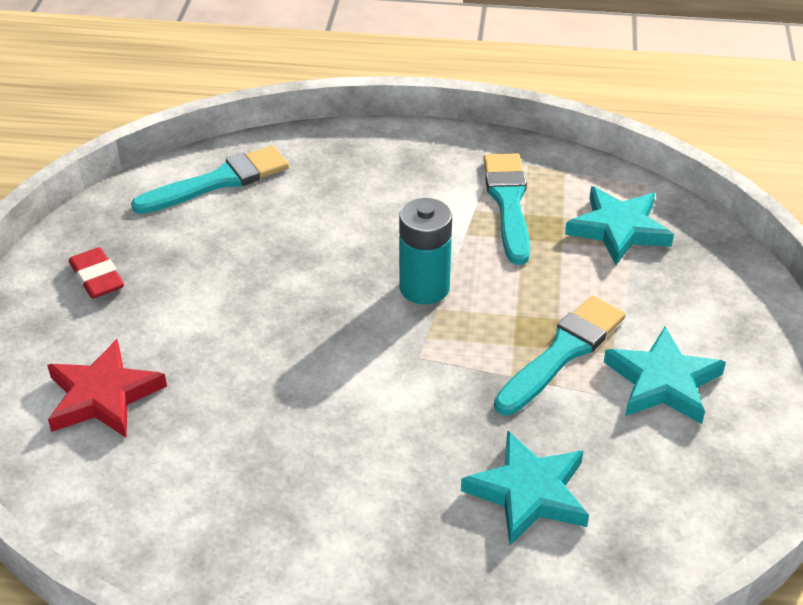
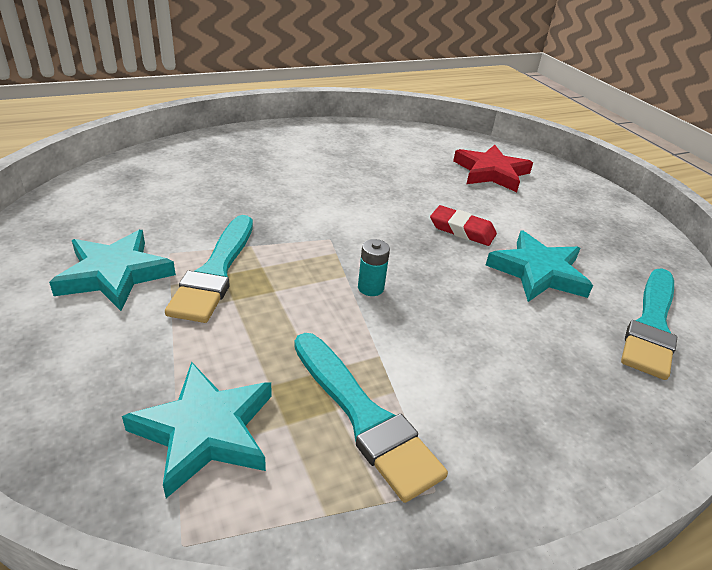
camera: 145 degrees right, 5 degrees down
red eraser [69,247,124,299] -> red eraser moved to [430,205,497,246]
turquoise battery [399,198,452,305] -> turquoise battery [358,239,390,296], size x0.54
turquoise star [461,430,589,545] -> turquoise star moved to [486,230,593,302]

